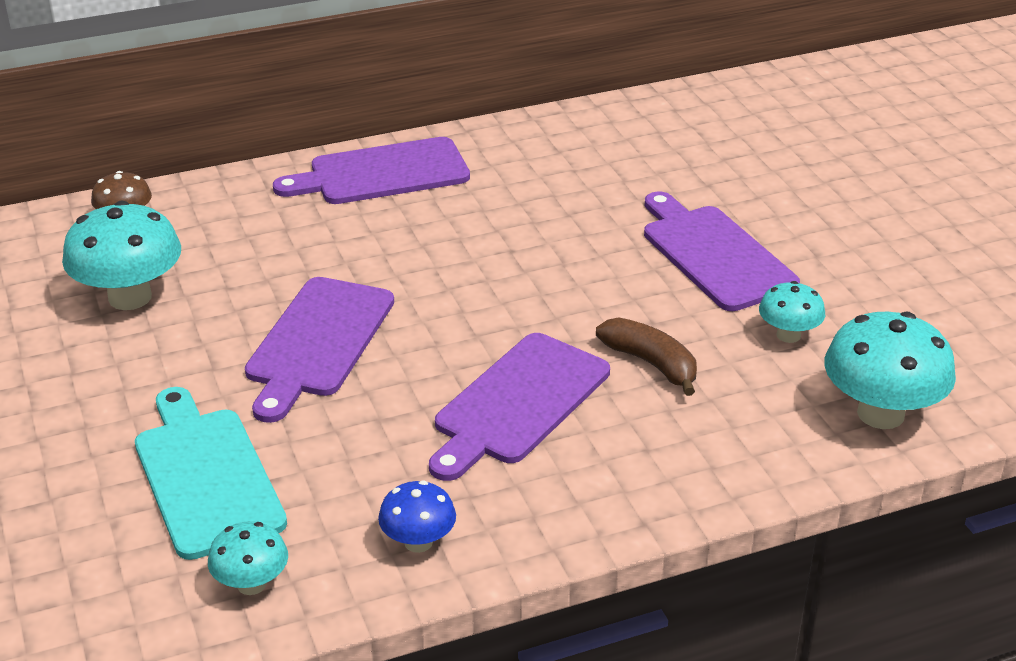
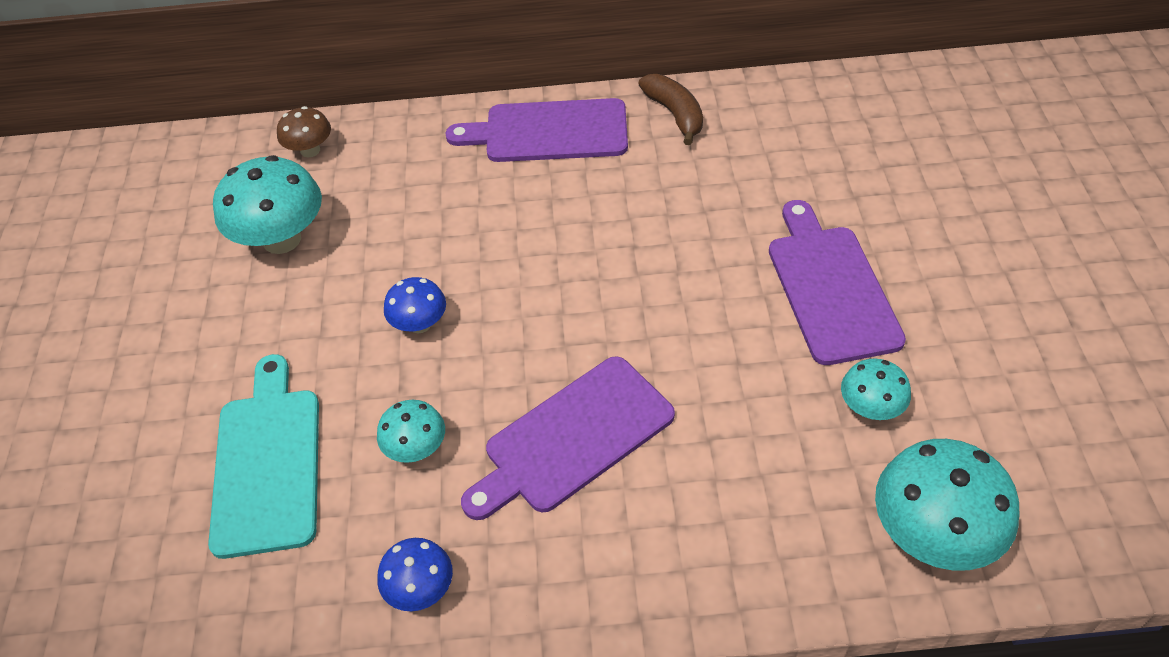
camera: 20 degrees right, 15 degrees up
turquoise mushroom [208,521,288,595] -> turquoise mushroom moved to [377,400,445,463]
purple cutting board [245,277,394,423] -> blue mushroom [384,277,446,333]
brown banana [596,317,697,396] -> brown banana moved to [639,74,703,145]

